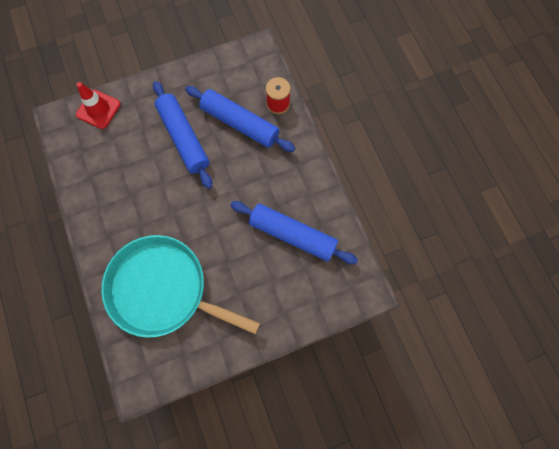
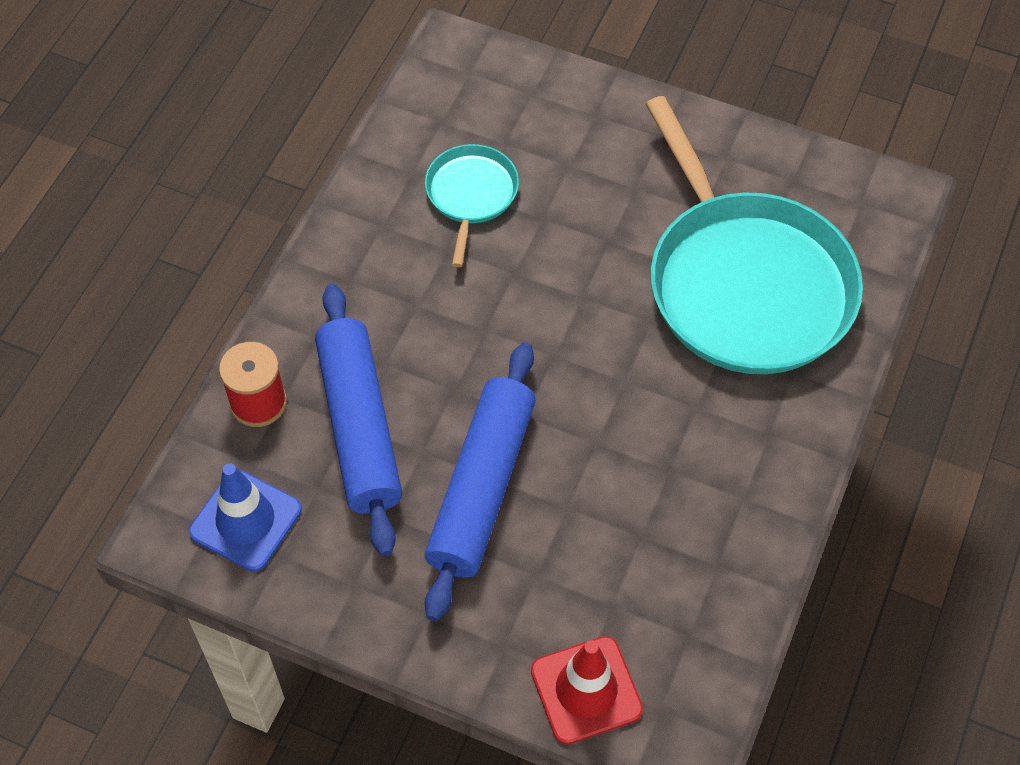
camera: 135 degrees left, 15 degrees down
blue rolling pin [230,201,358,264] -> turquoise pan [425,144,519,267]
none -> blue traffic cone [189,463,302,572]

